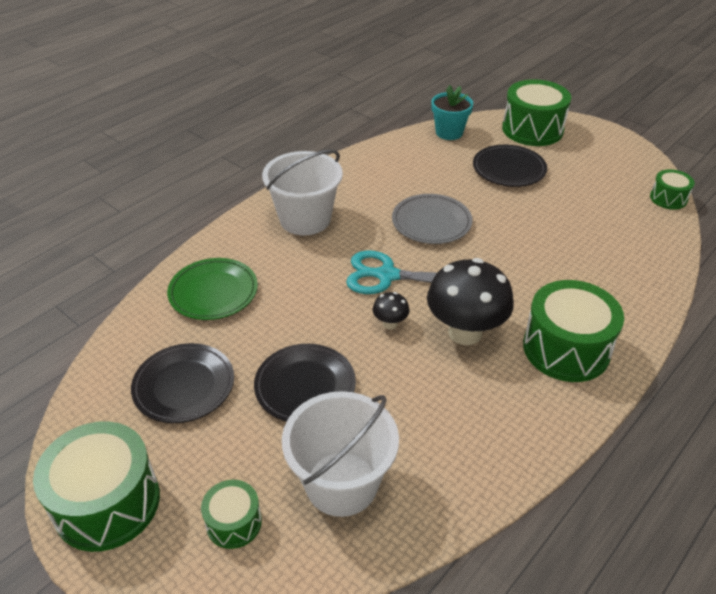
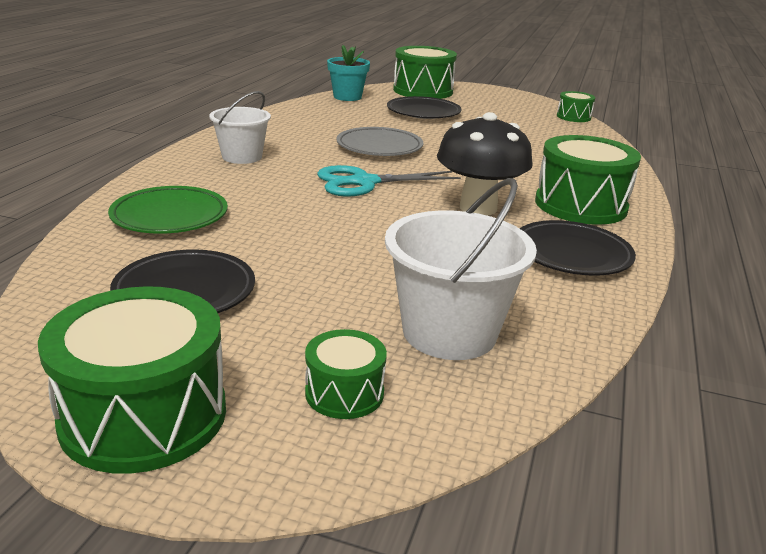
camera: 25 degrees left, 15 degrees down
black plate [254,344,356,422] -> black plate moved to [520,220,636,276]
white bucket [262,150,343,235] -> white bucket [209,91,271,164], size x0.66
black mushroom [373,292,410,329] -> none

